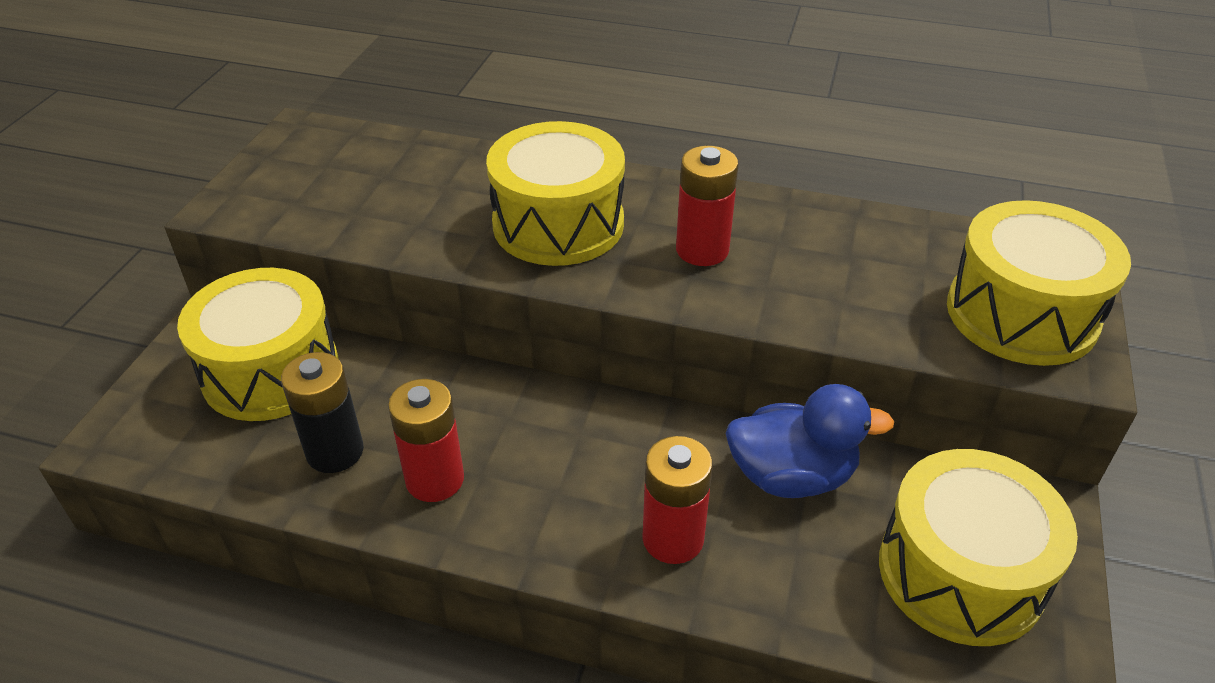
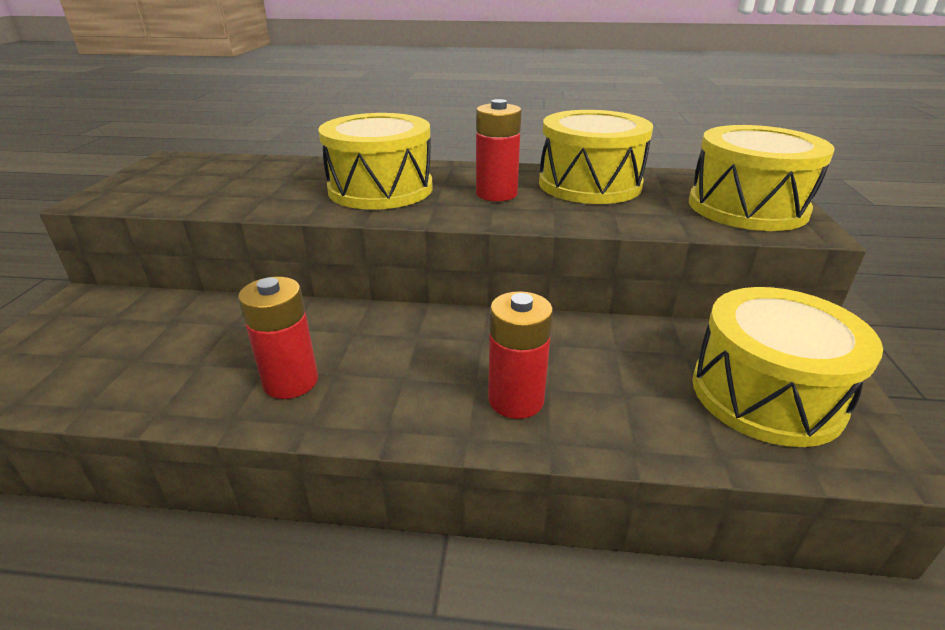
camera: 10 degrees left, 10 degrees down
yellow drum [177,268,338,421] -> yellow drum moved to [539,110,653,204]
black battery [281,352,364,473] -> none
blue duck [725,384,894,498] -> none

